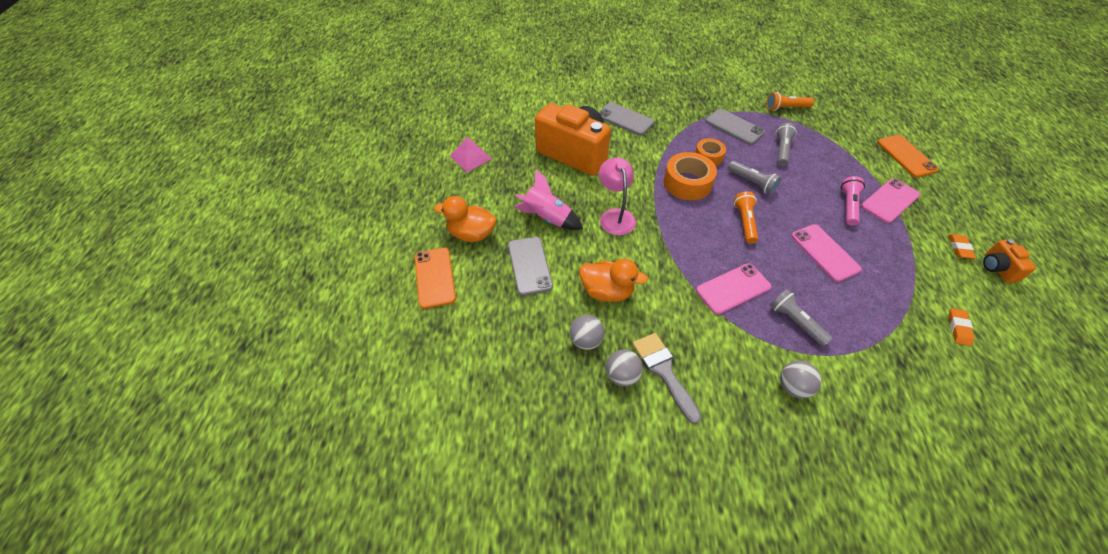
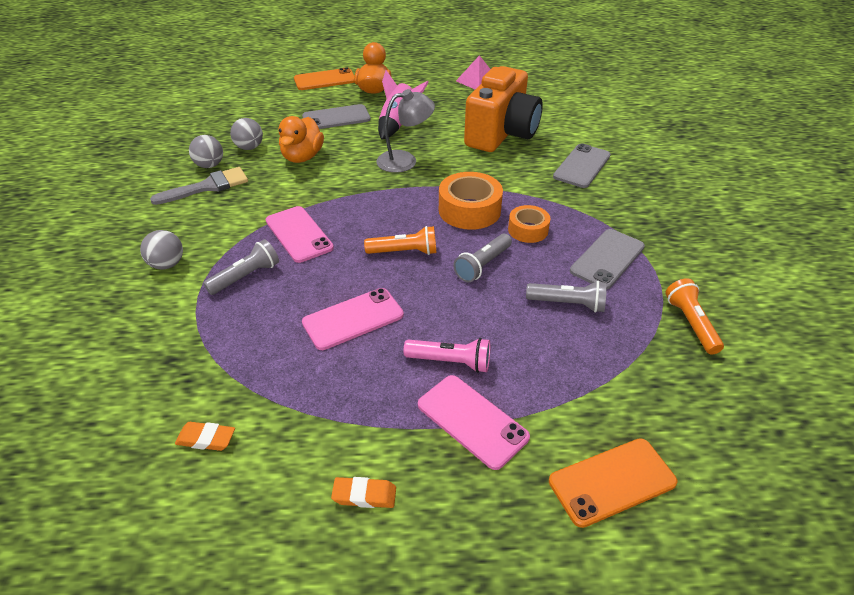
camera: 85 degrees right, 10 degrees down
pink lamp [599,158,636,235] -> grey lamp [376,89,435,173]
orange camera [983,239,1036,283] -> none

